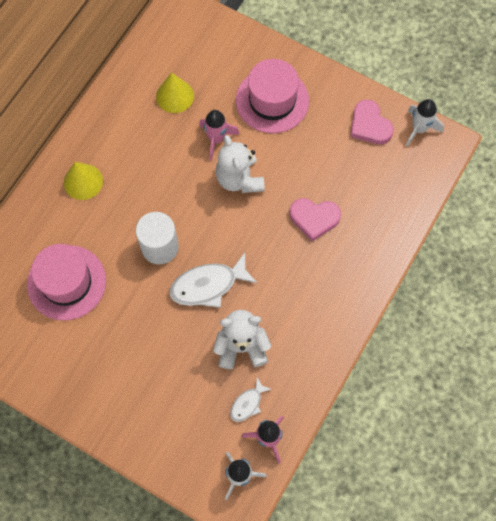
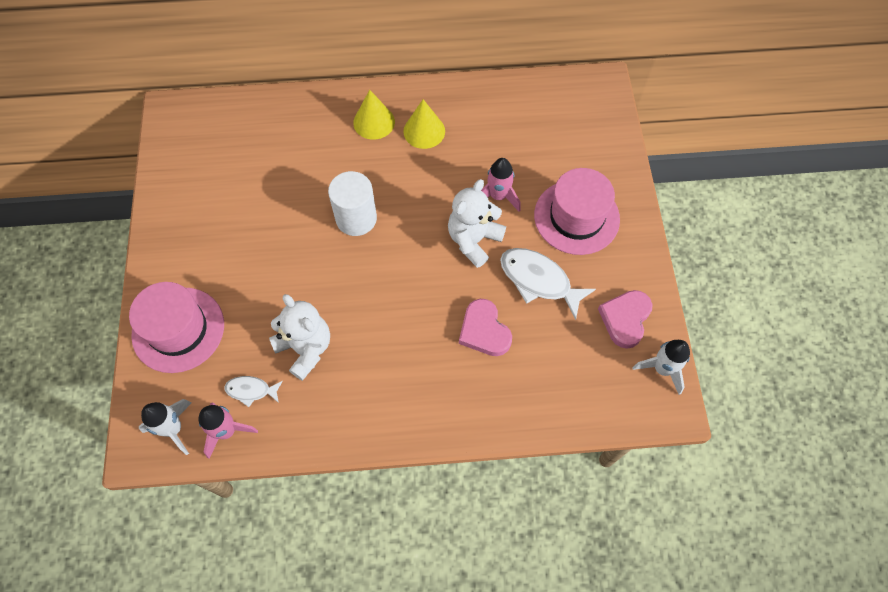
camera: 55 degrees right, 5 degrees down
pink hat [27,244,106,321] -> pink hat moved to [129,282,224,373]
yellow cone [156,73,194,113] -> yellow cone moved to [403,99,445,149]
white fish [169,253,257,308] -> white fish moved to [500,248,596,320]

